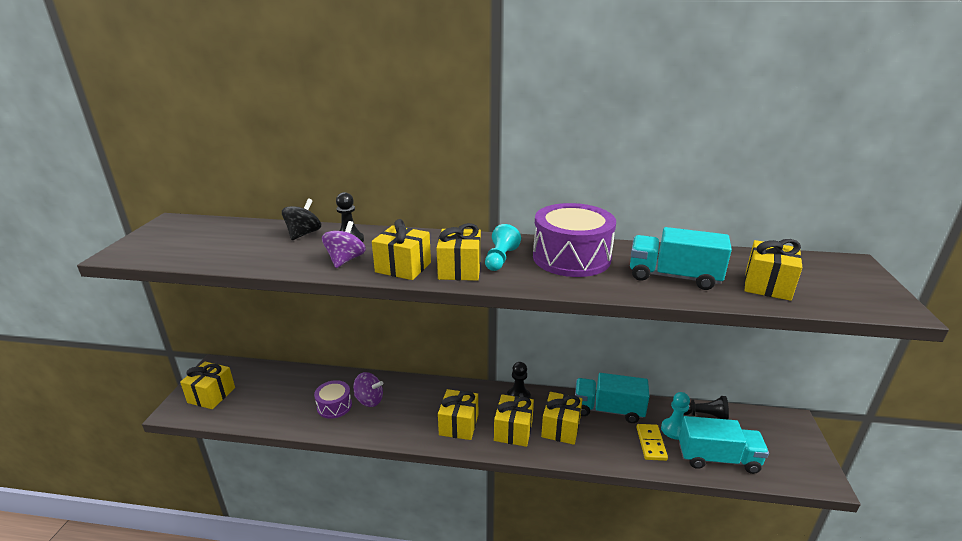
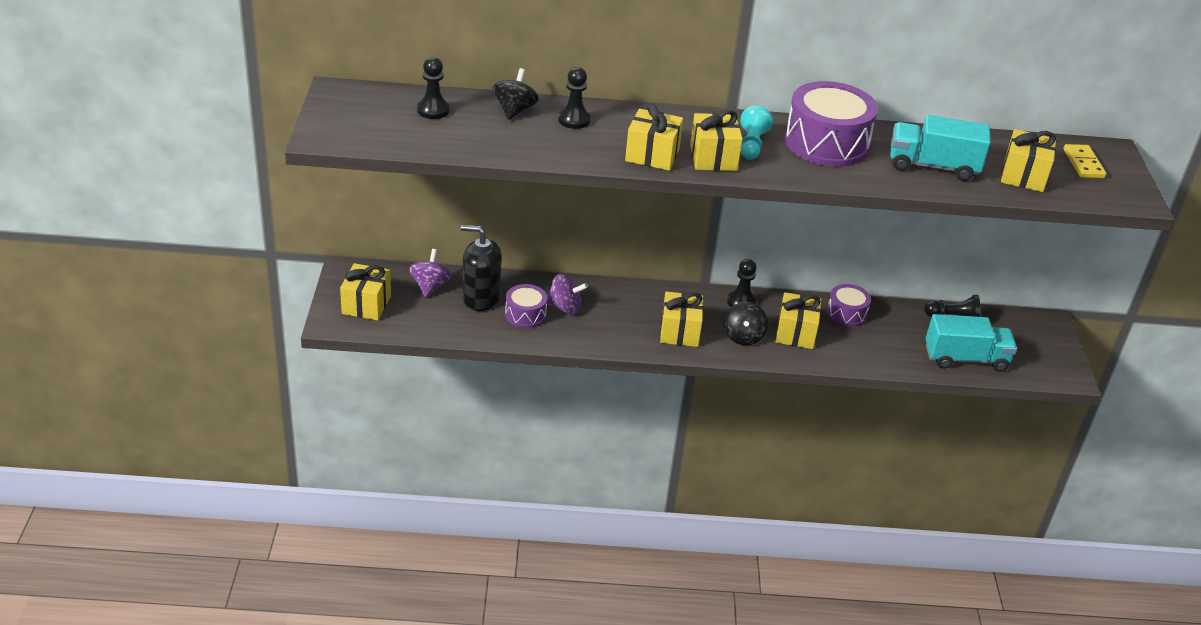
camera: 10 degrees left, 10 degrees up
purple spinning top [322,221,366,268] -> purple spinning top moved to [409,249,452,297]
yellow gift [494,394,534,447] -> black spinning top [724,302,768,345]
turquoise truck [575,373,650,423] -> purple drum [827,284,871,327]
yellow domino [637,424,668,461] -> yellow domino moved to [1063,144,1106,178]
turquoise pawn [661,392,690,440] -> none
none -> black pawn [417,57,450,119]
none -> black soap dispenser [461,225,502,311]

